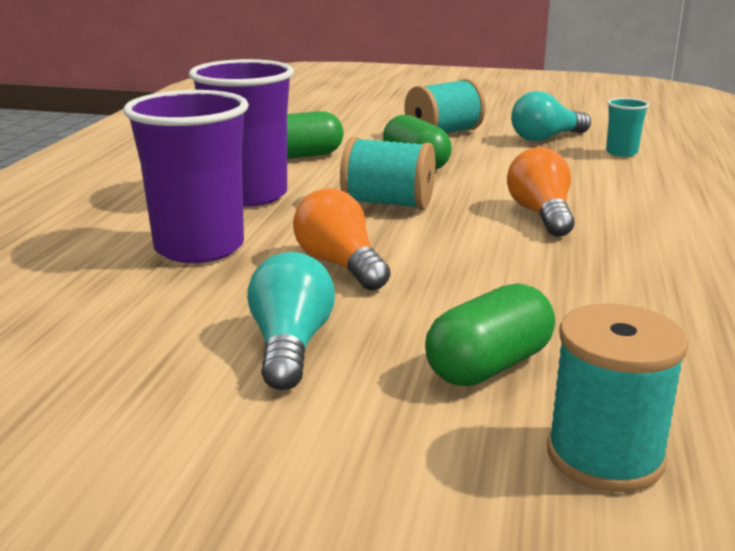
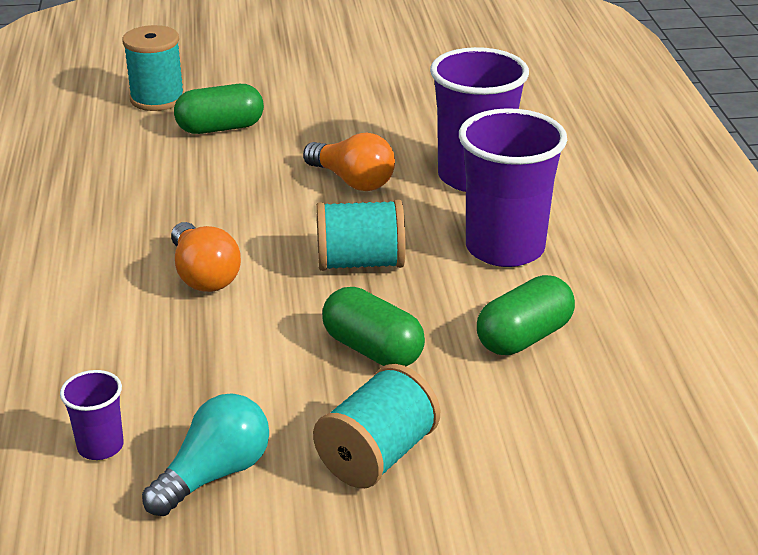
camera: 160 degrees right, 10 degrees up
turquoise light bulb [247,252,335,390] -> none
green capsule [425,283,555,386] -> green capsule turned 45 degrees clockwise [174,84,264,134]
turquoise cup [606,98,649,157] -> purple cup [60,370,124,460]

